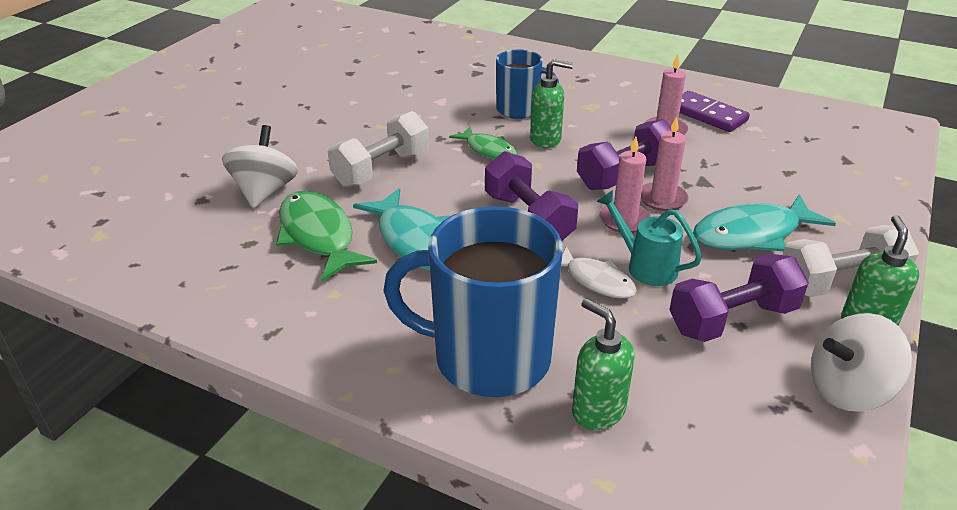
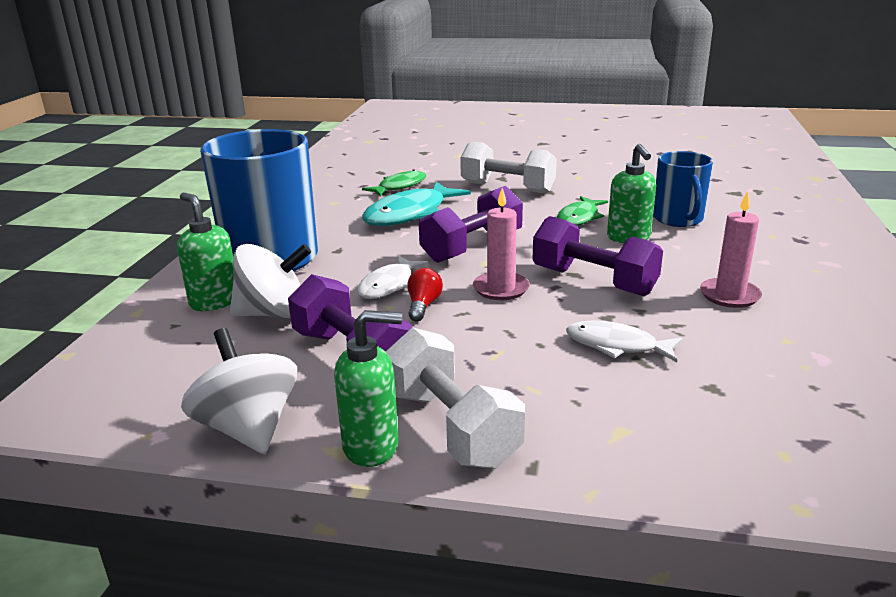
camera: 75 degrees right, 10 degrees down
white spinning top [222,125,298,208] -> white spinning top moved to [230,244,311,318]
green fish [276,191,377,282] -> green fish [362,169,426,196], size x0.62
green soap dispenser [572,298,635,430] -> green soap dispenser turned 75 degrees counterclockwise [177,193,233,311]
turquoise watering can [597,190,702,286] -> red light bulb [407,268,443,322]
pink candle [641,116,688,211] -> none
purple domino [680,91,750,132] -> none
turquoise fish [693,194,836,251] -> none
none -> white fish [566,320,683,362]

